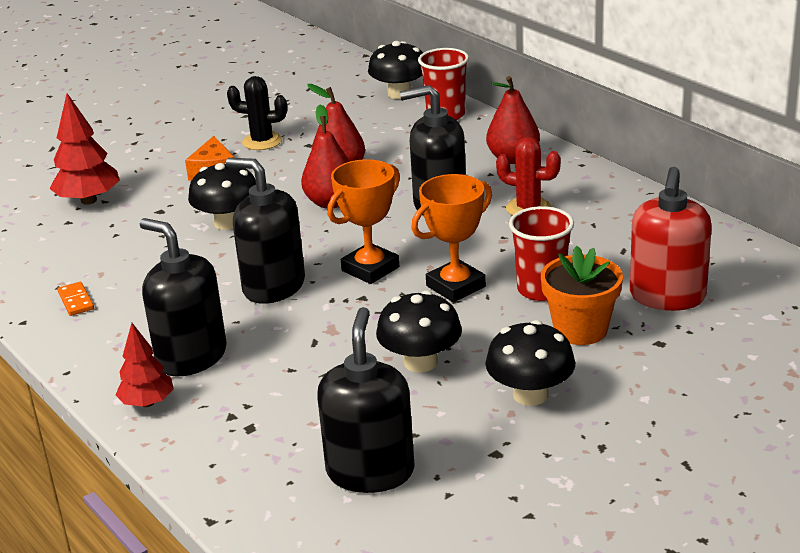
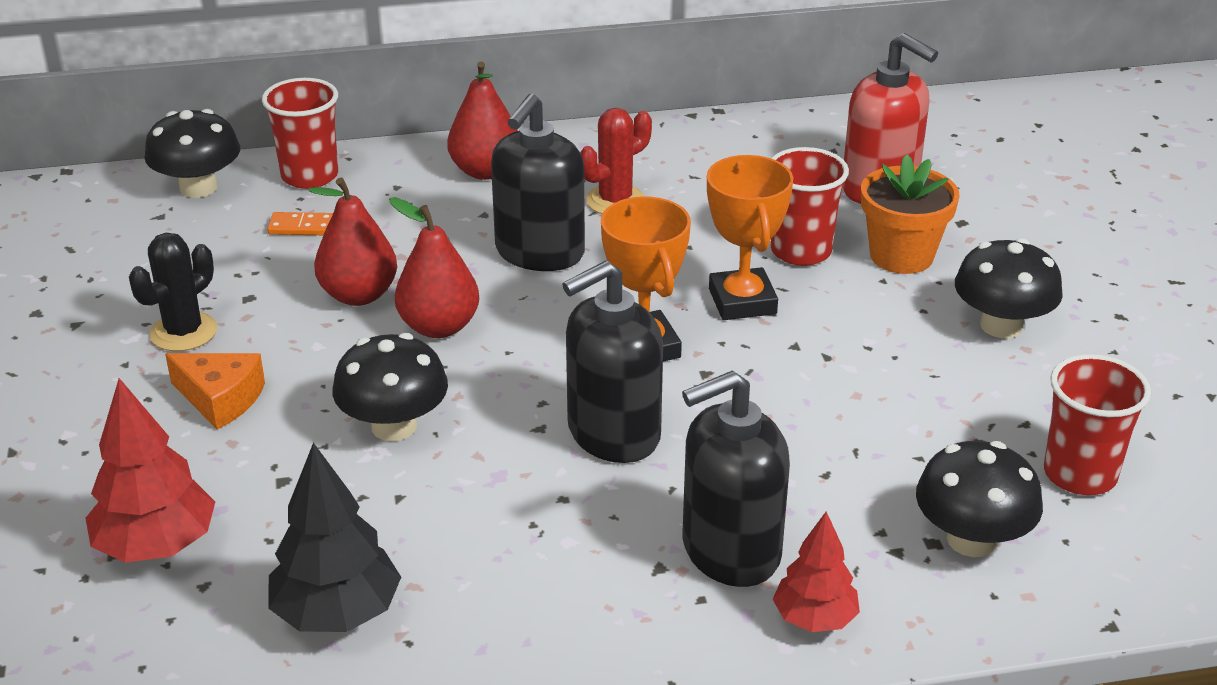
camera: 65 degrees left, 5 degrees up
orange domino [57,282,94,316] -> orange domino moved to [267,212,333,235]
black soap dispenser [317,307,415,493] -> red cup [1044,354,1151,495]
black mushroom [376,290,462,372] -> black mushroom moved to [916,441,1043,557]
none -> black tree [268,443,401,632]

